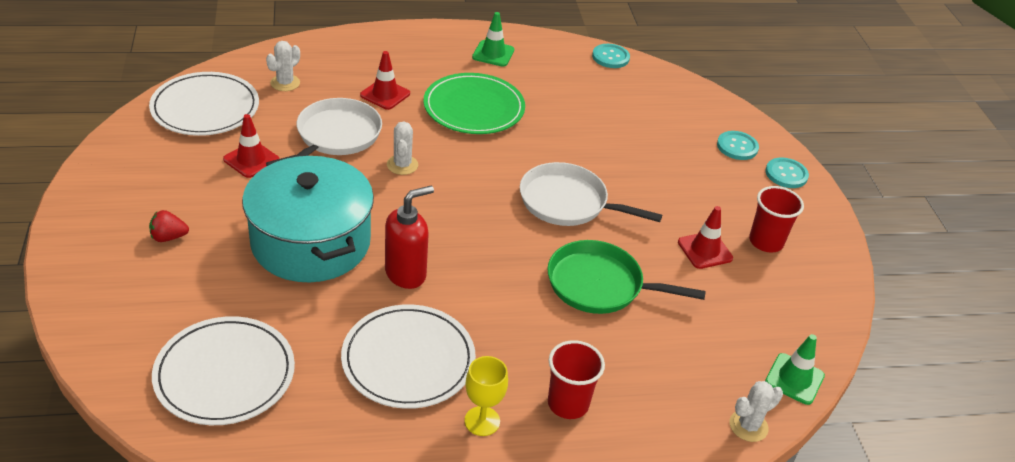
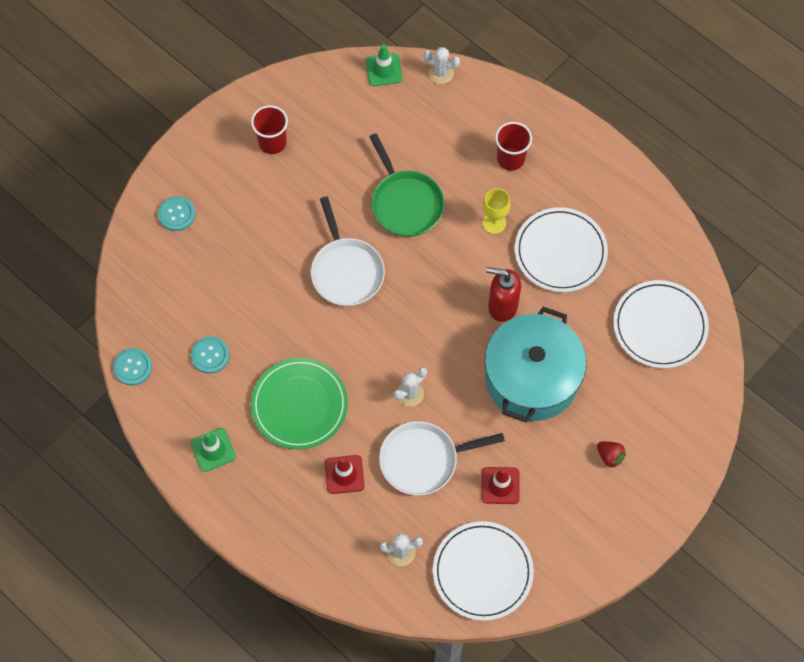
camera: 125 degrees left, 25 degrees up
yellow goblet [464,356,508,436] -> yellow goblet moved to [483,188,510,234]
red traffic cone [678,206,733,269] -> none
turquoise button [765,157,809,188] -> turquoise button moved to [191,336,230,374]

